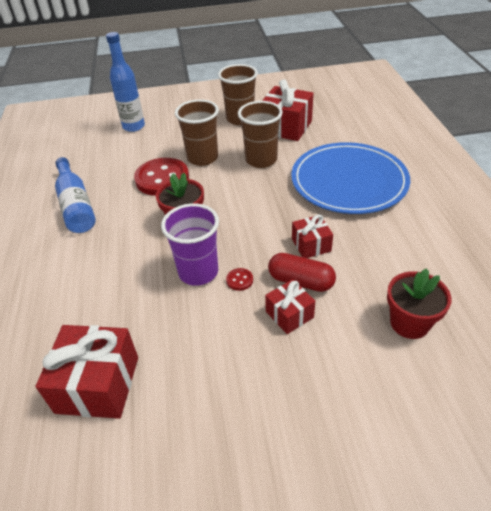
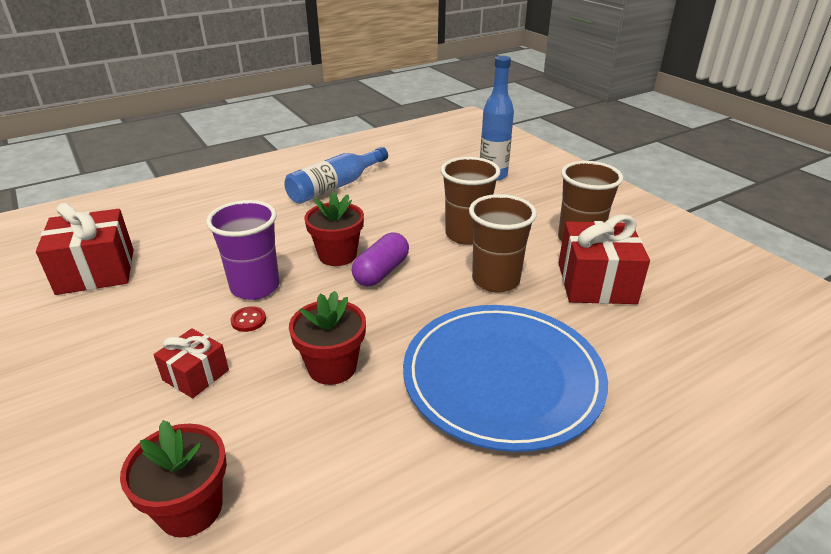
camera: 65 degrees right, 10 degrees down
red button [134,158,189,196] -> none
red capsule [268,253,336,292] -> none
red gift [292,214,333,258] -> red flower pot [289,291,366,385]
none -> purple capsule [352,233,409,286]

